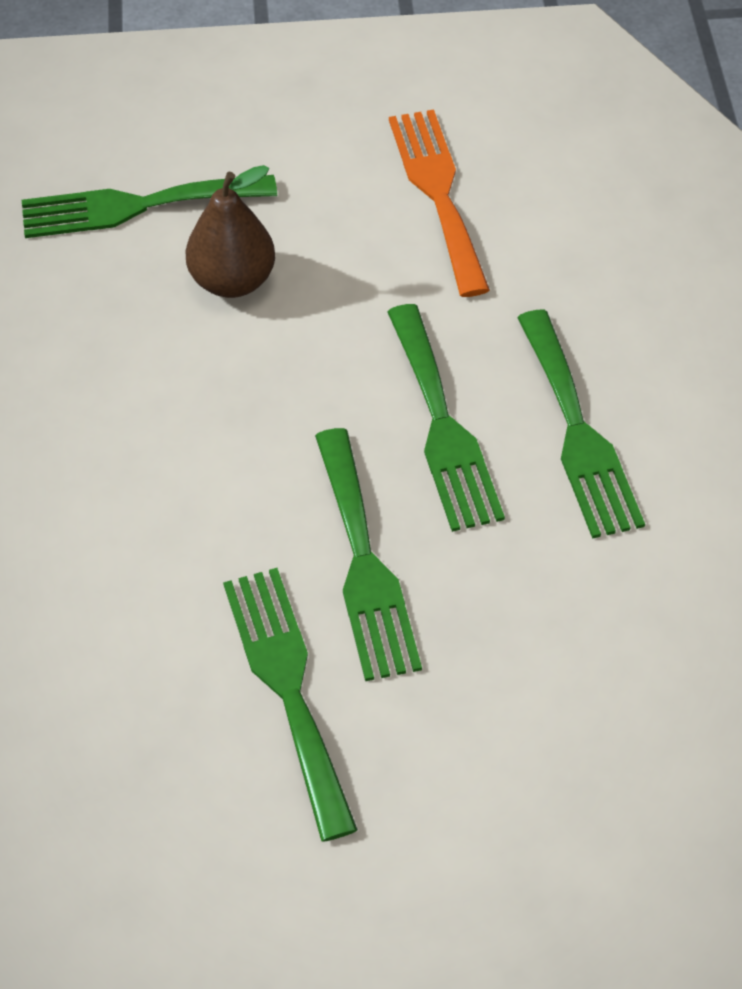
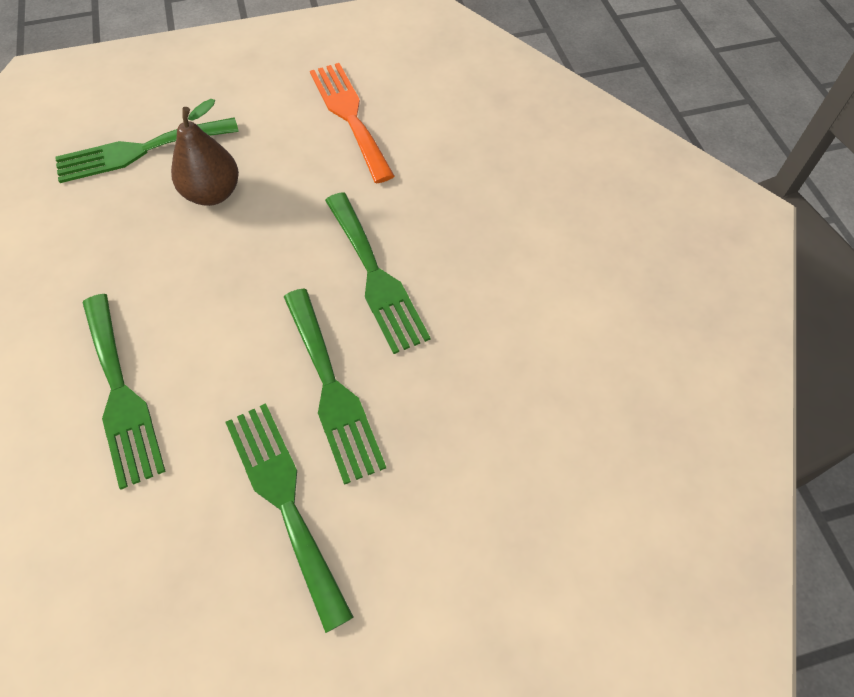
camera: 10 degrees left, 5 degrees up
green fork [517,310,645,539] -> green fork moved to [83,294,166,489]

